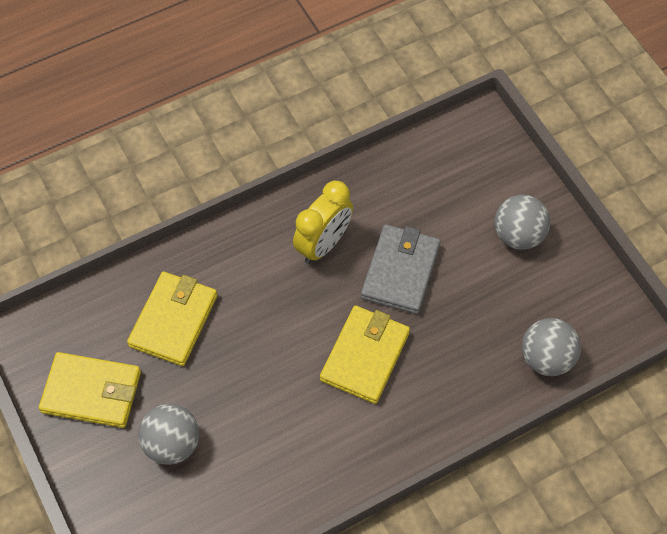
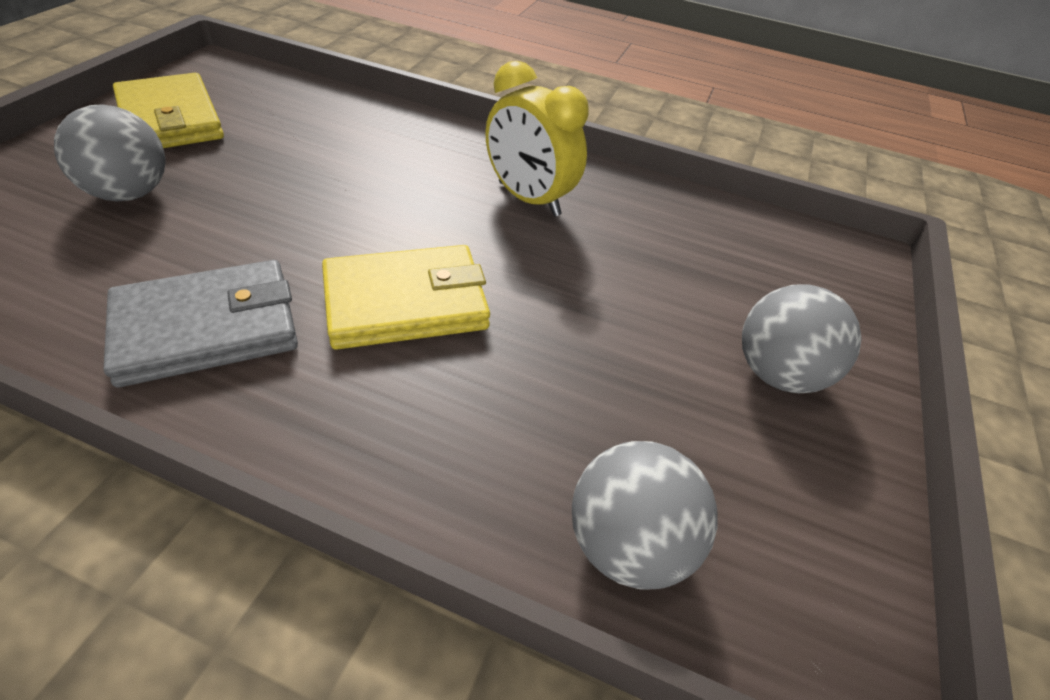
camera: 45 degrees right, 15 degrees down
yellow wallet [127,272,217,366] -> none
yellow clock [293,181,353,263] -> yellow clock turned 45 degrees clockwise [485,61,589,217]
grey wallet [361,224,440,314] -> grey wallet moved to [104,260,298,387]

